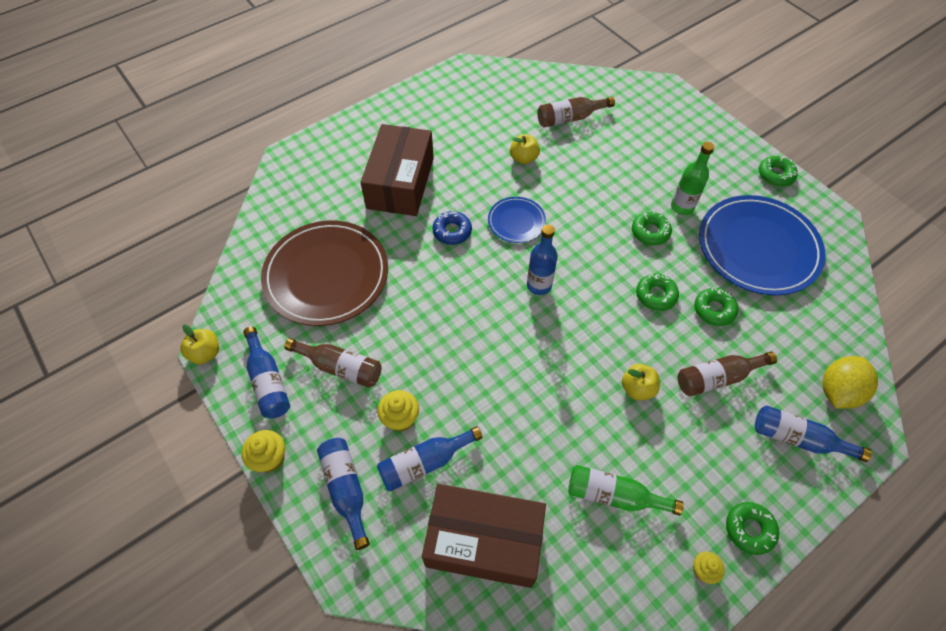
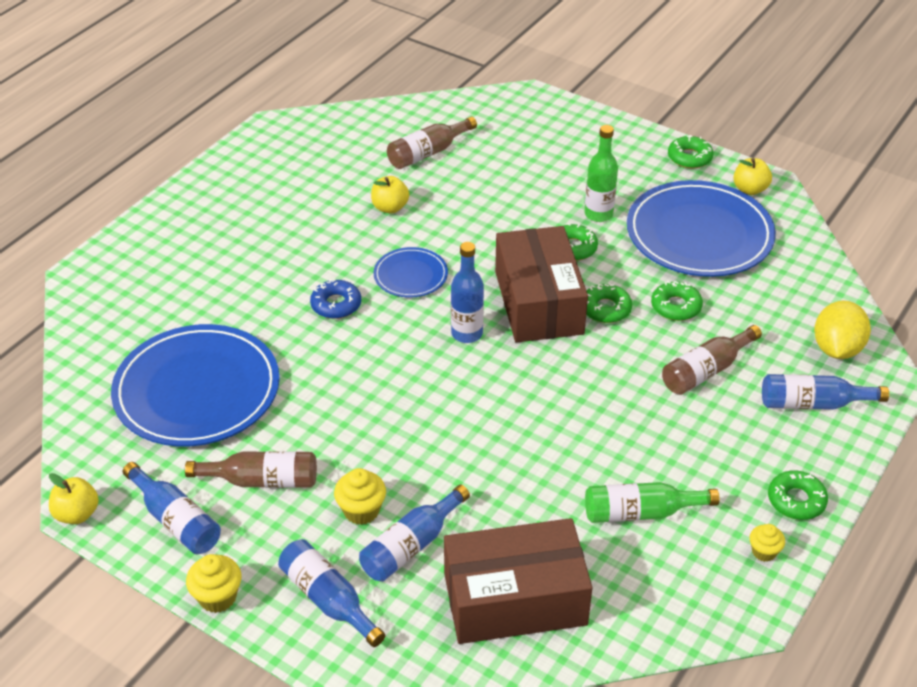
camera: 20 degrees left, 15 degrees down
brown plate [261,220,388,326] -> blue plate [111,324,280,446]
brown box [360,124,434,216] -> brown box moved to [495,226,588,342]
yellow apple [622,364,660,401] -> yellow apple moved to [733,158,772,195]

